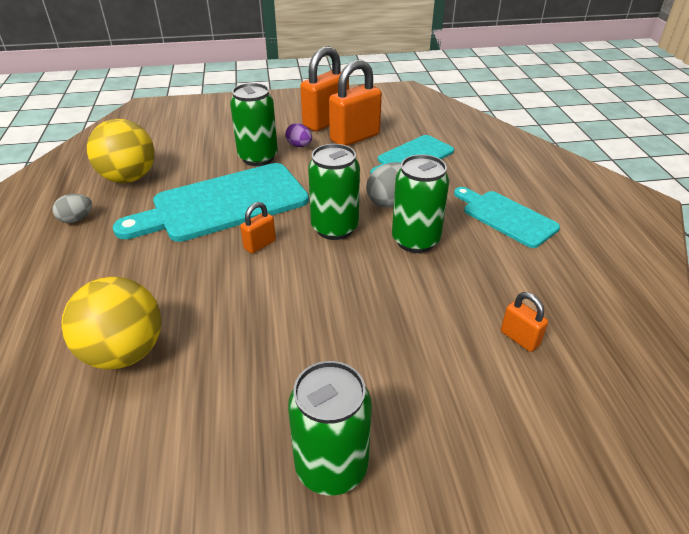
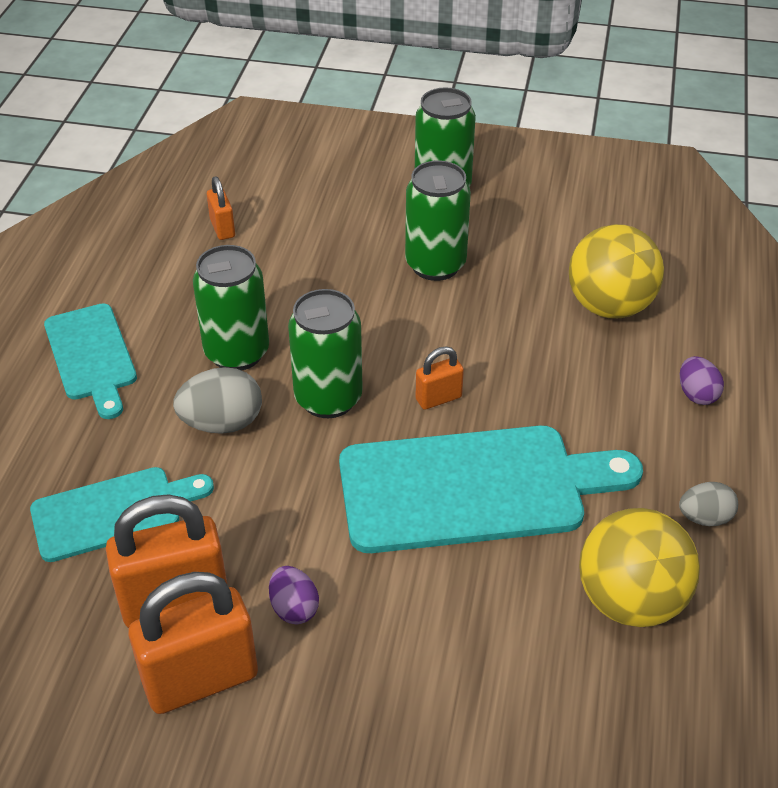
camera: 160 degrees left, 5 degrees up
green can [230,83,278,166] -> green can moved to [405,161,471,281]
none -> purple egg [680,356,724,405]

